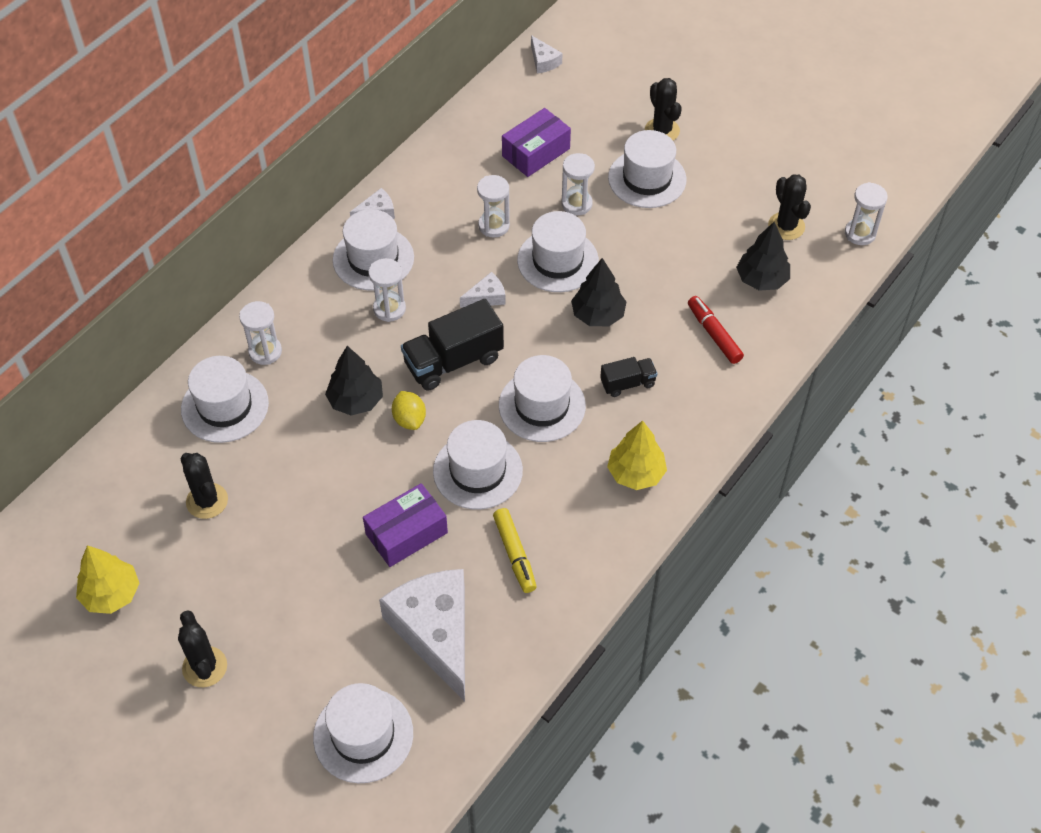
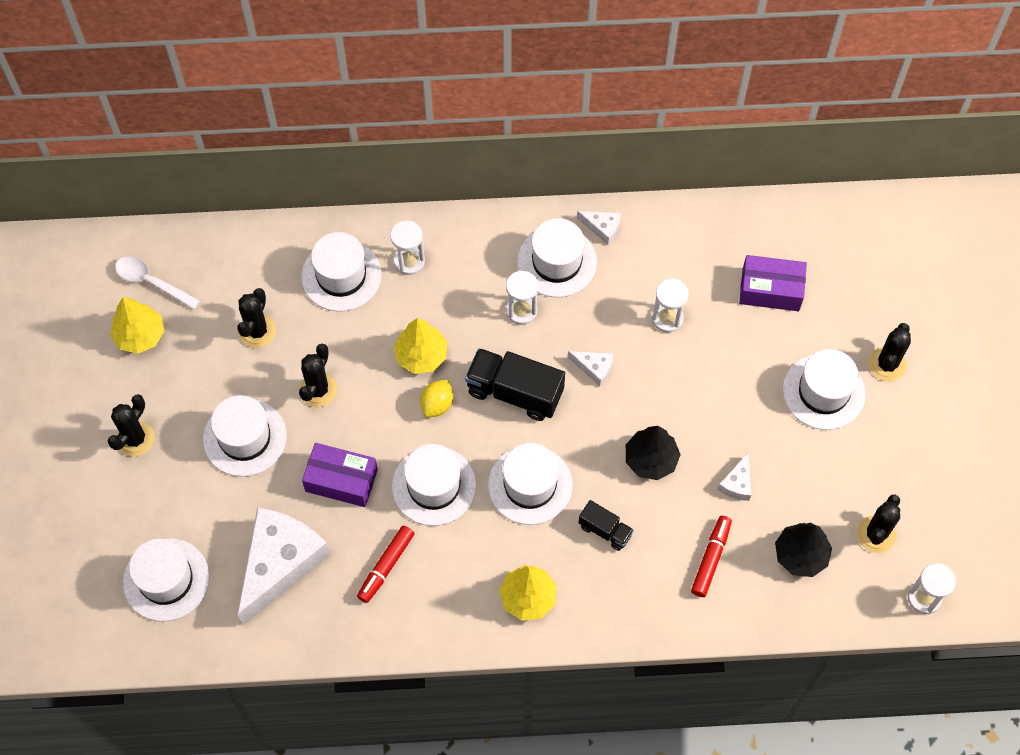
camera: 50 degrees right, 10 degrees up
black tree [325,346,383,416] -> yellow tree [394,318,447,374]
yellow marker [493,508,537,593] -> red marker [357,526,415,603]
white hat [517,211,599,292] -> white hat moved to [203,395,287,477]
white cheese [531,35,562,74] -> white cheese moved to [718,452,751,501]
white hourglass [561,153,595,215] -> none
none -> white spoon [115,257,201,310]
none -> black cactus [299,343,337,407]

